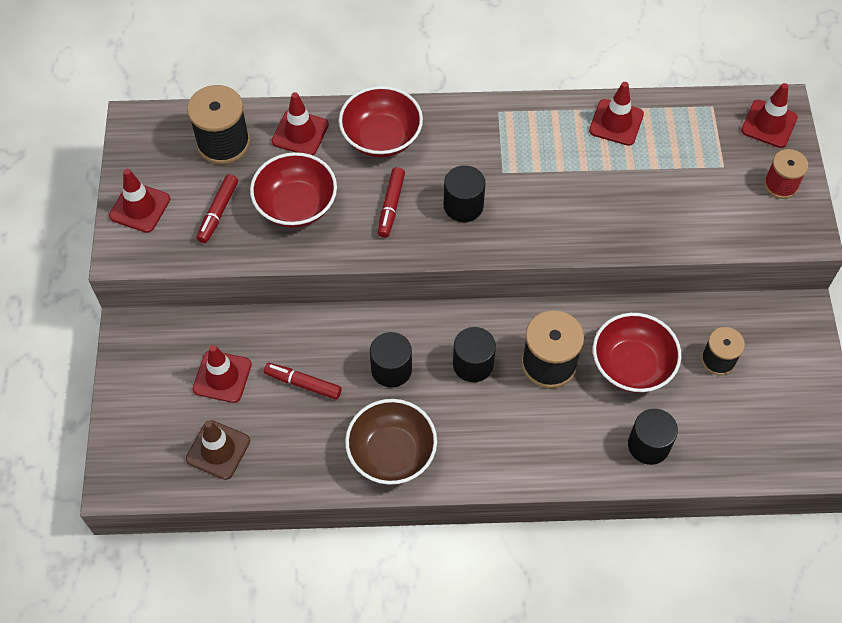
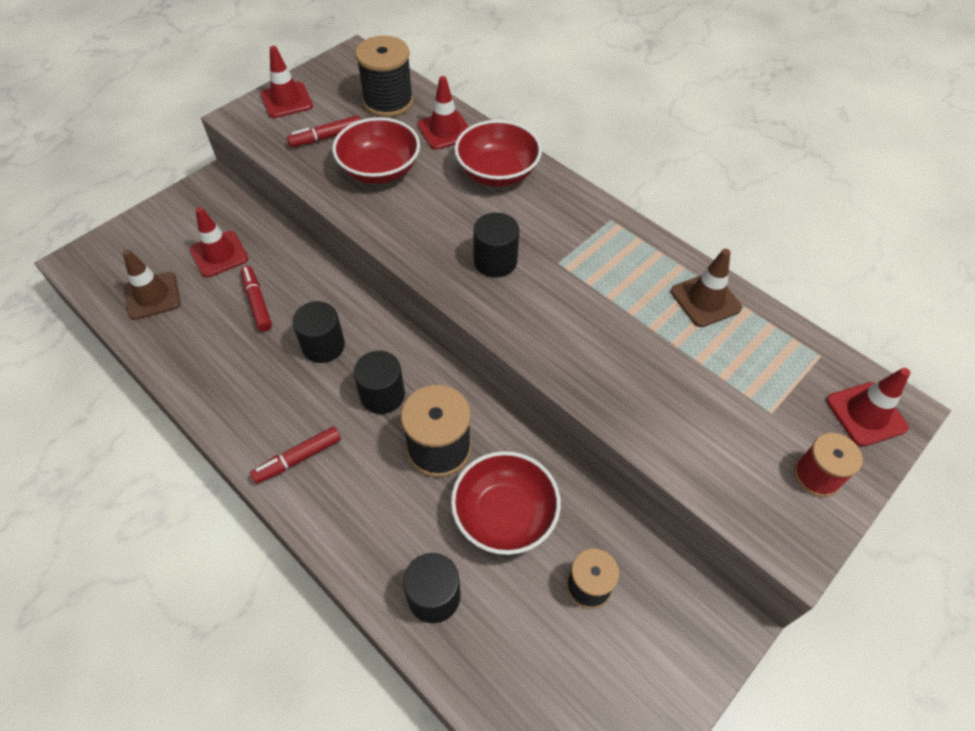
camera: 45 degrees right, 5 degrees down
brown bowl [345,399,437,485] -> none
red marker [378,167,405,238] -> red marker moved to [250,426,341,484]
red traffic cone [589,82,644,146] -> brown traffic cone [671,249,742,327]

